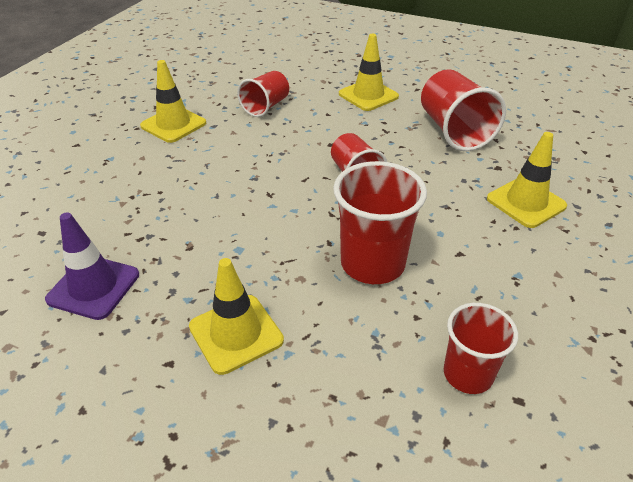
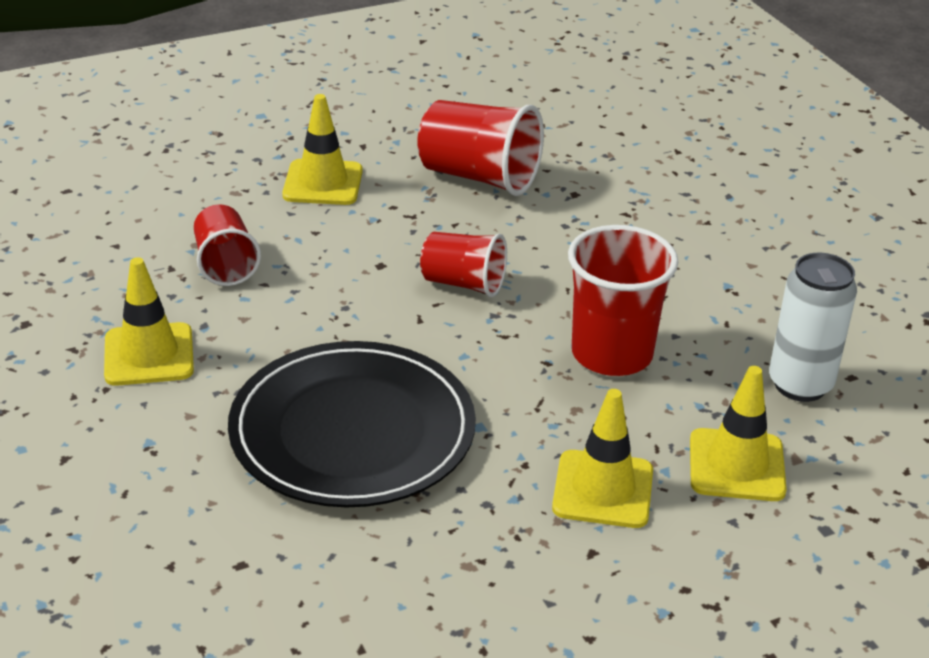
camera: 50 degrees left, 5 degrees down
purple traffic cone [45,212,139,320] -> none
red cup [444,303,518,394] -> white can [769,253,857,402]
yellow traffic cone [487,132,567,228] -> yellow traffic cone moved to [690,366,787,501]
none -> black plate [228,341,476,507]

